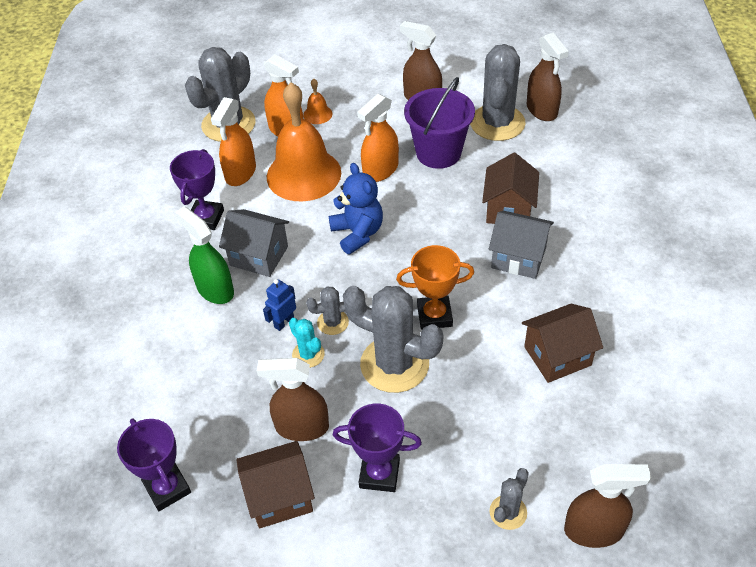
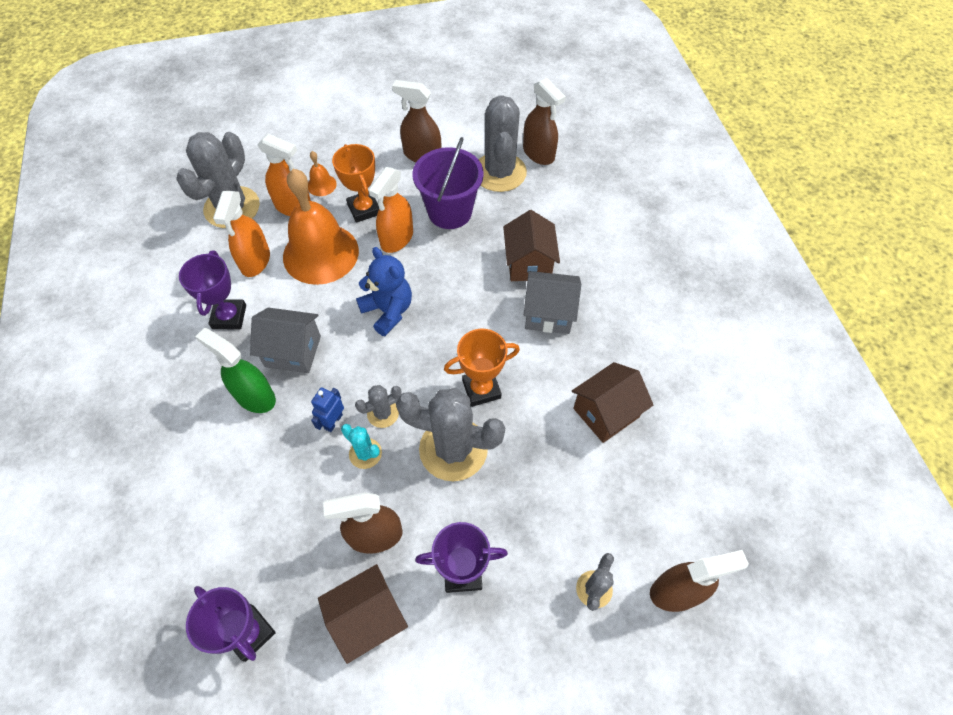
camera: 15 degrees left, 10 degrees up
none -> orange trophy [332,144,379,223]

